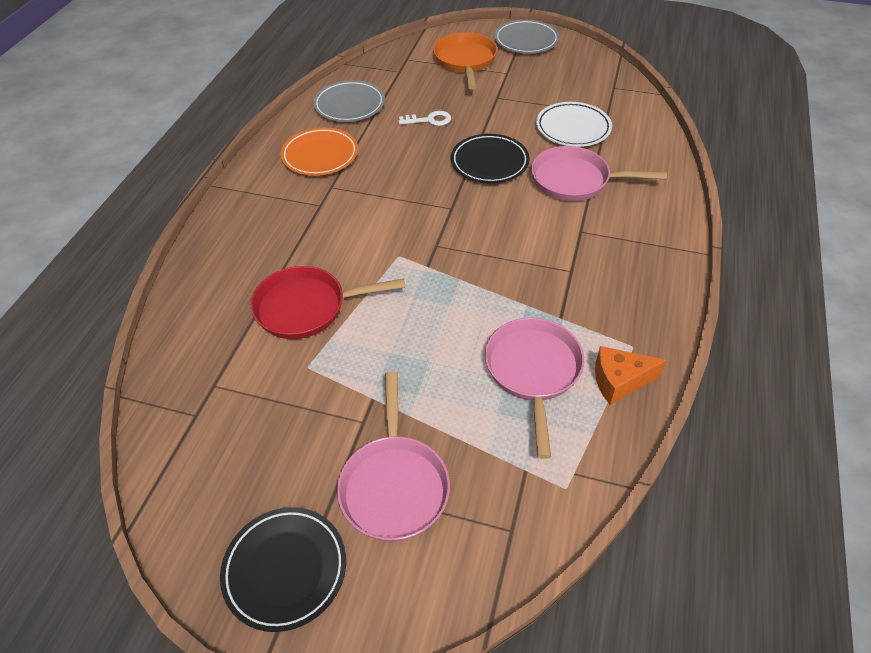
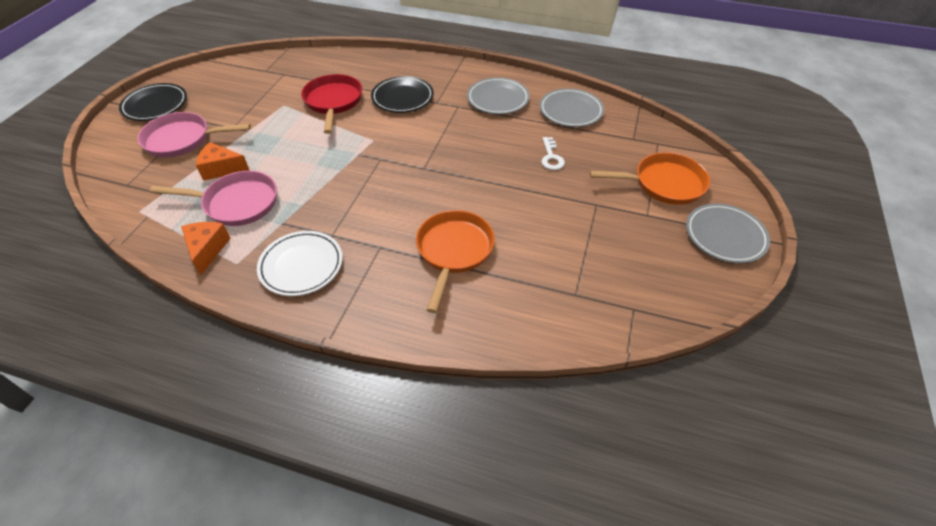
camera: 90 degrees right, 0 degrees up
orange plate [280,127,358,176] -> grey plate [467,77,530,114]
black plate [451,134,530,183] -> black plate moved to [371,76,434,113]
pink pan [531,146,667,201] -> orange pan [416,210,495,313]
white plate [536,102,612,147] -> white plate moved to [257,231,343,296]
none -> orange cheese [196,142,250,181]

